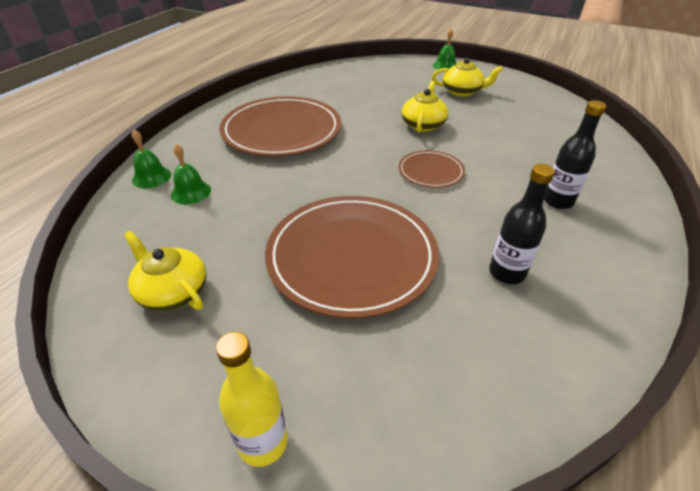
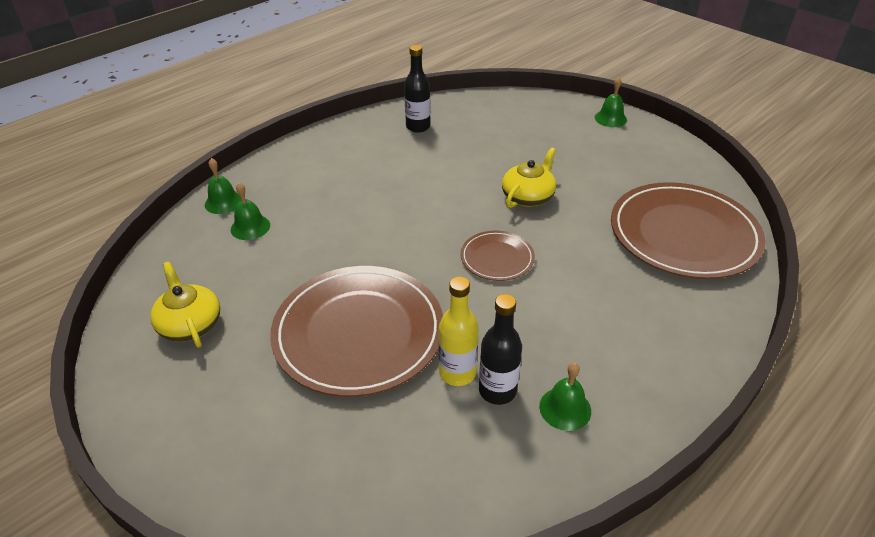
camera: 20 degrees right, 0 degrees up
yellow bottle [216,332,288,467] -> yellow bottle moved to [439,276,479,386]
brown plate [219,96,341,157] -> brown plate moved to [611,182,766,279]
yellow teapot [432,58,503,97] -> none
black bottle [544,100,606,209] -> black bottle moved to [404,45,431,133]
none -> green bell [539,363,591,431]

